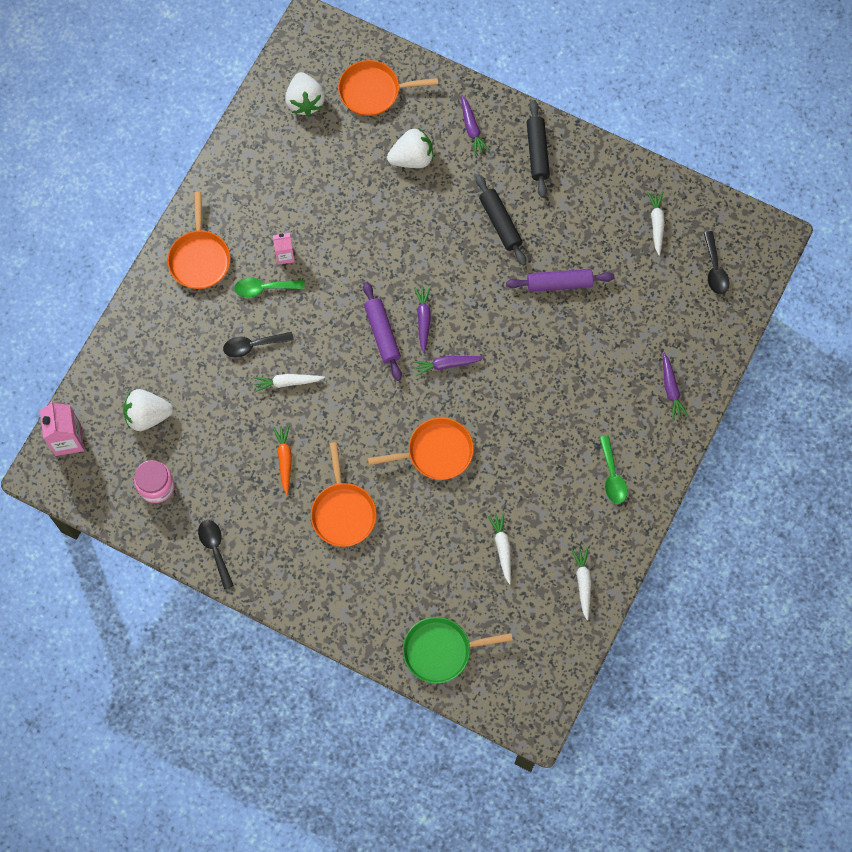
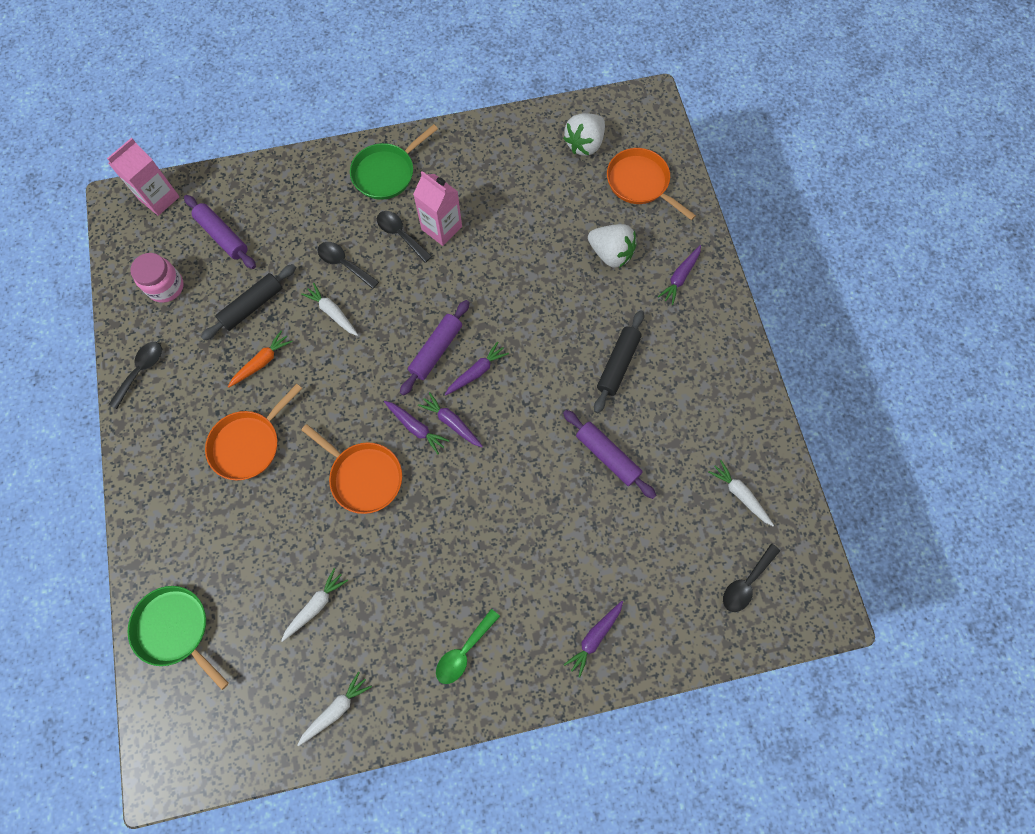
camera: 50 degrees right, 0 degrees up
white strawberry [123,389,173,431] -> purple rolling pin [184,195,256,269]
orange pan [167,192,231,289] -> green pan [350,124,438,200]
green spoon [234,277,305,297] -> black spoon [377,211,432,263]
pink carton [273,233,295,265] -> pink carton [413,171,462,246], size x1.68
black rolling pin [527,100,550,198] -> black rolling pin moved to [201,264,296,341]
white carrot [647,191,665,256] -> white carrot turned 90 degrees counterclockwise [709,460,774,526]
none -> purple carrot [384,401,450,454]

